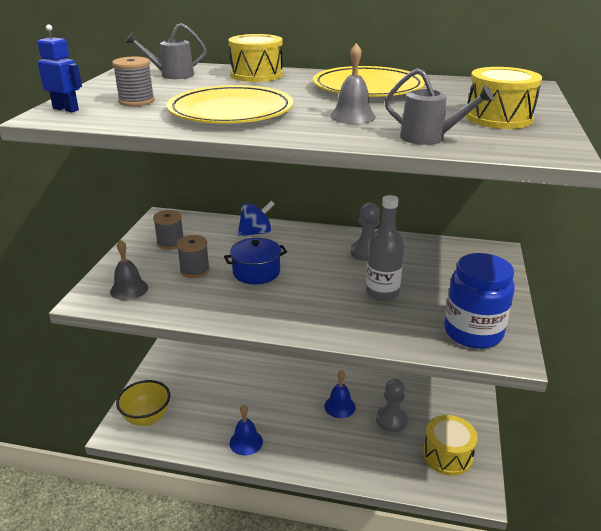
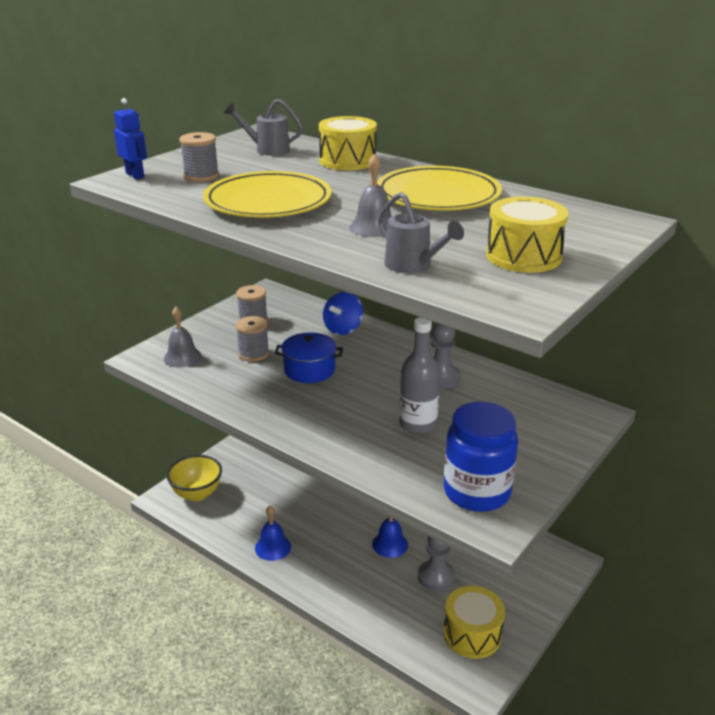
camera: 25 degrees right, 0 degrees up
blue spinning top [238,200,275,236] -> blue spinning top turned 120 degrees clockwise [323,292,363,335]

